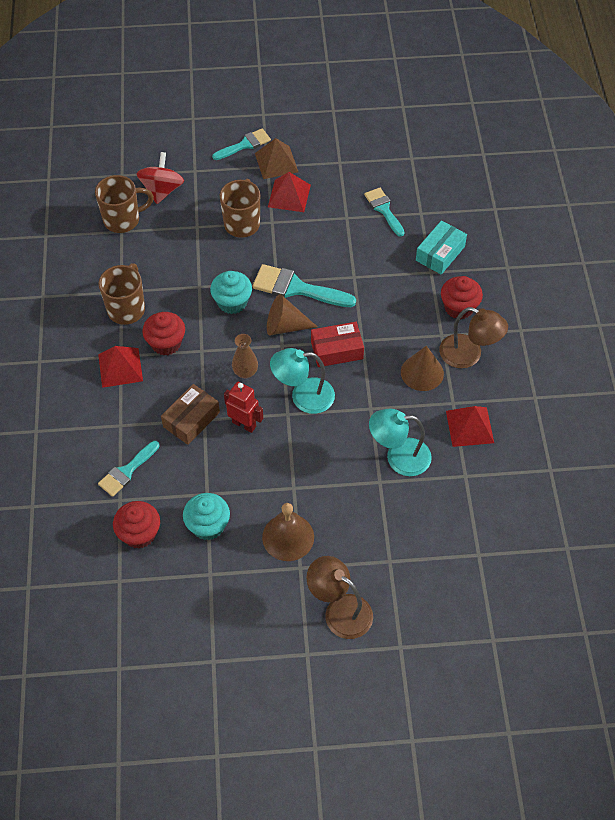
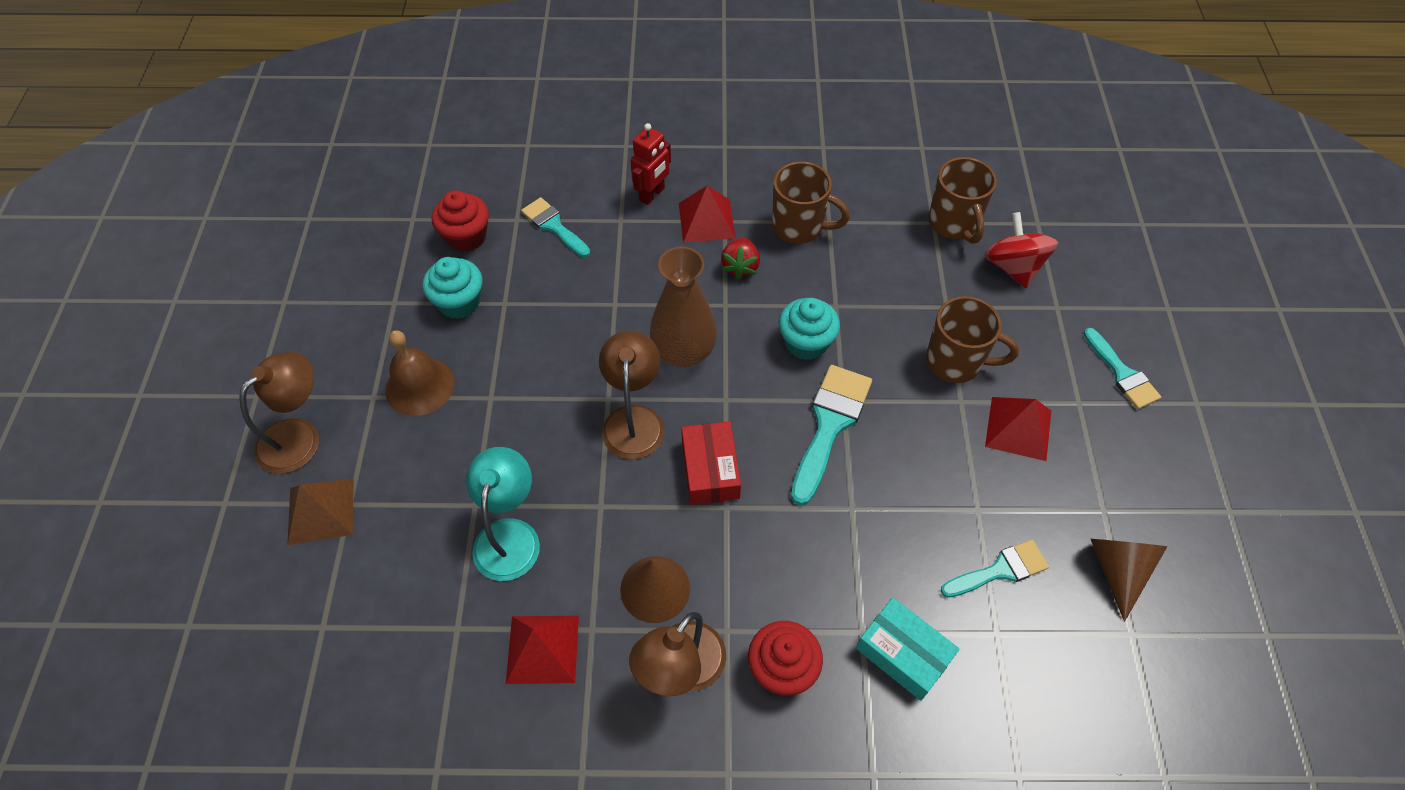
camera: 95 degrees right, 0 degrees up
red spinning top [136,152,184,204] -> red spinning top turned 120 degrees counterclockwise [984,212,1058,288]
red cupcake [142,312,185,356] -> red strawberry [721,238,760,280]
brown box [161,384,220,445] -> none
red robot [224,382,263,433] -> red robot moved to [630,123,671,205]
brown vase [232,334,258,378] -> brown vase [650,247,717,368], size x1.78
brown pyramid [255,138,298,179] -> brown pyramid moved to [287,478,354,545]
brown cone [267,294,317,336] -> brown cone moved to [1091,539,1168,622]
turquoise lamp [270,348,335,414] -> brown lamp [599,331,664,459]

